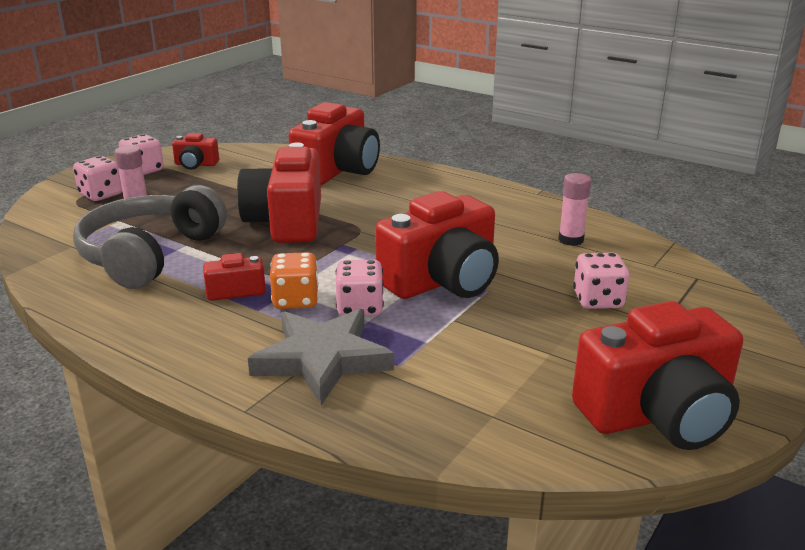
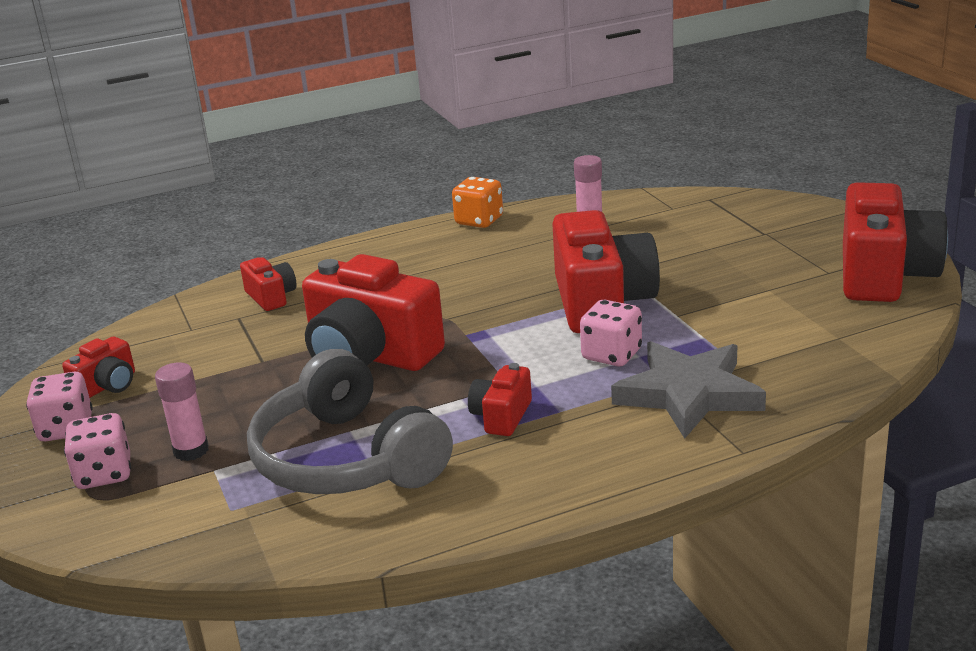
camera: 55 degrees left, 0 degrees up
orange dice [270,252,319,309] -> orange dice moved to [452,177,503,228]
red camera [289,102,380,185] -> red camera [240,257,297,311], size x0.47
pink dice [573,253,629,309] -> none

